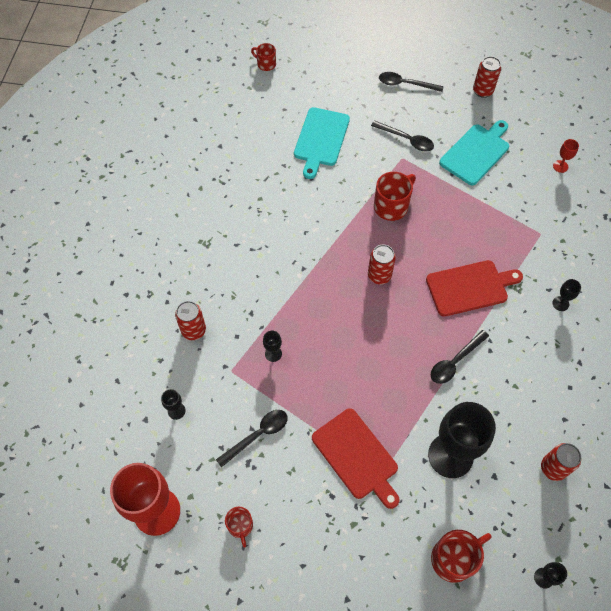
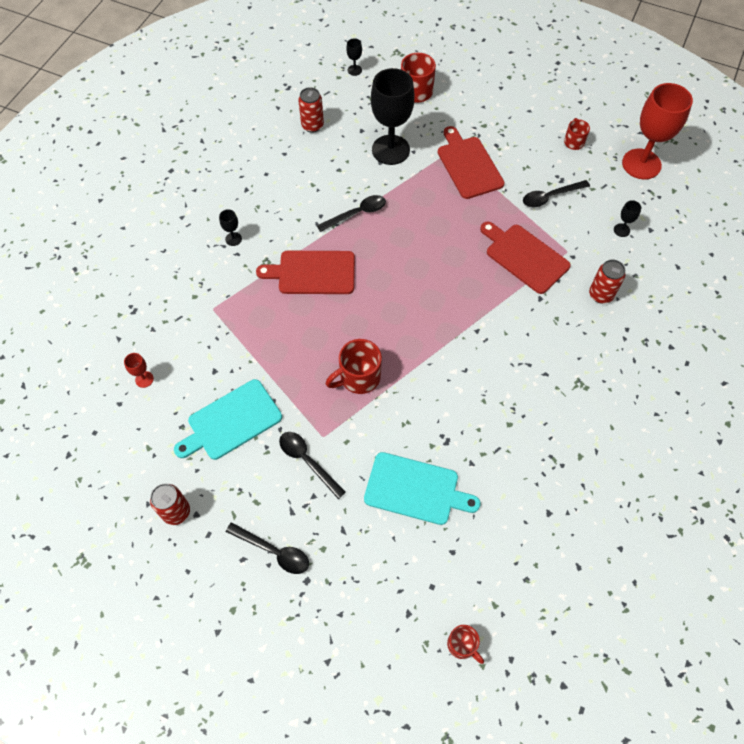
camera: 165 degrees left, 0 degrees up
black goblet [263,331,282,362] -> red cutting board [480,221,571,294]
turquoise cutting board [294,107,350,179] -> turquoise cutting board turned 75 degrees clockwise [364,452,480,525]
red can [368,245,396,284] -> none

